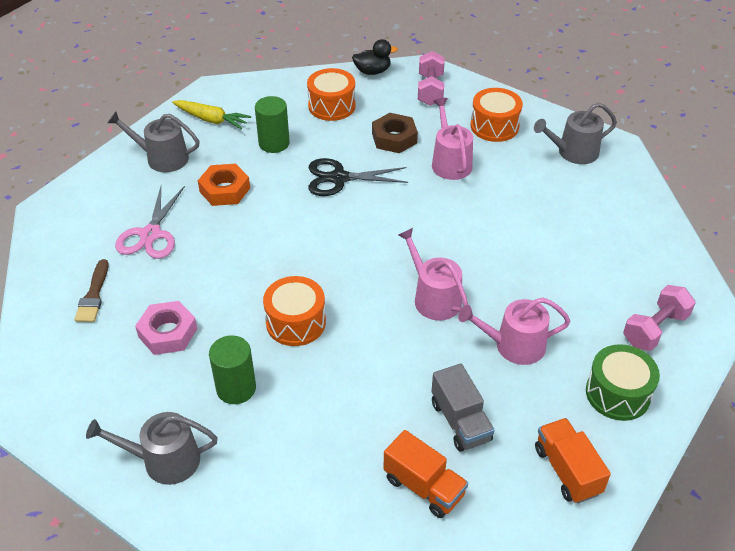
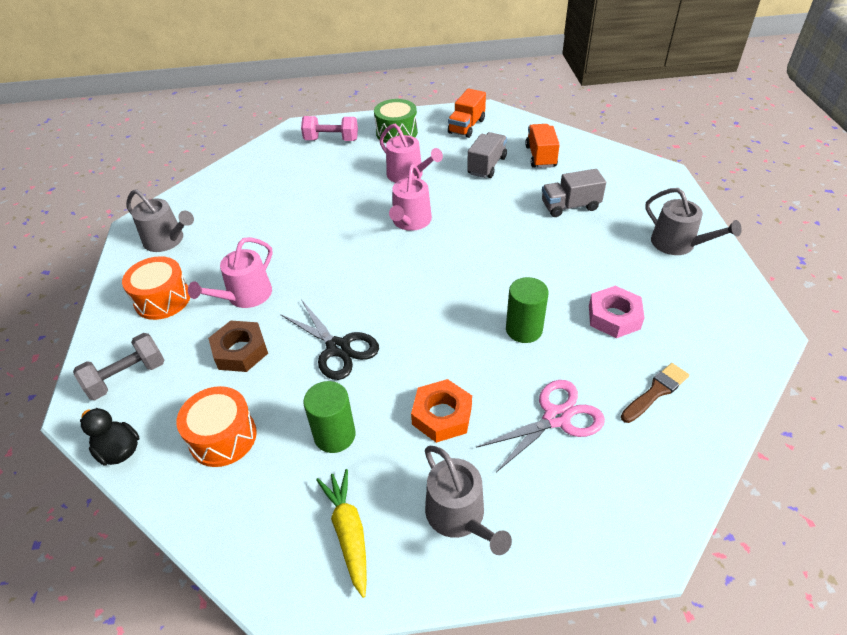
camera: 130 degrees left, 0 degrees up
green cylinder [209,335,256,404] -> green cylinder moved to [506,277,549,343]
orange drum [263,276,326,346] -> none
pink dumbbell [418,51,445,106] -> grey dumbbell [73,333,165,400]
none -> grey truck [542,169,606,217]

